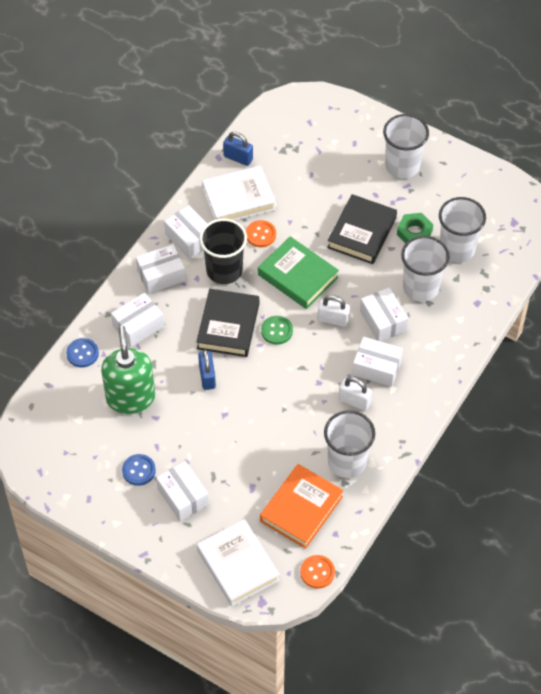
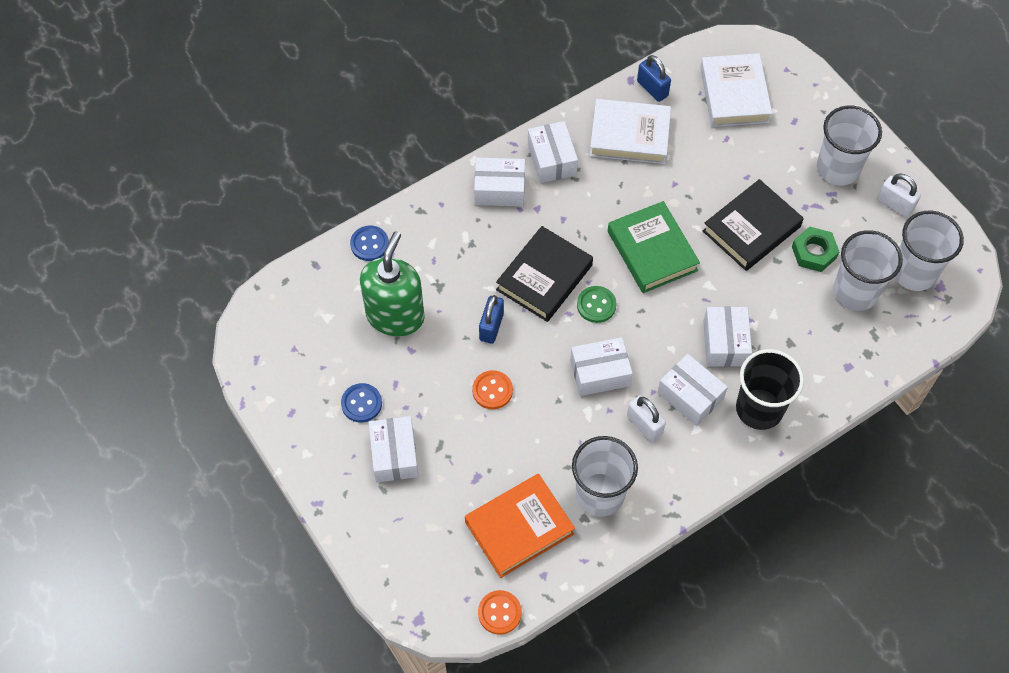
camera: 25 degrees right, 5 degrees up
white box [111,293,164,347] -> white box moved to [570,337,633,396]
white book [197,519,280,606] -> white book moved to [700,53,772,127]
black cup [199,219,247,284] -> black cup moved to [736,349,804,430]
orange button [246,220,276,247] -> orange button moved to [472,370,513,409]
white padlock [318,295,350,327] -> white padlock moved to [877,173,921,217]
white cup [401,236,449,302] -> white cup moved to [894,211,964,291]

